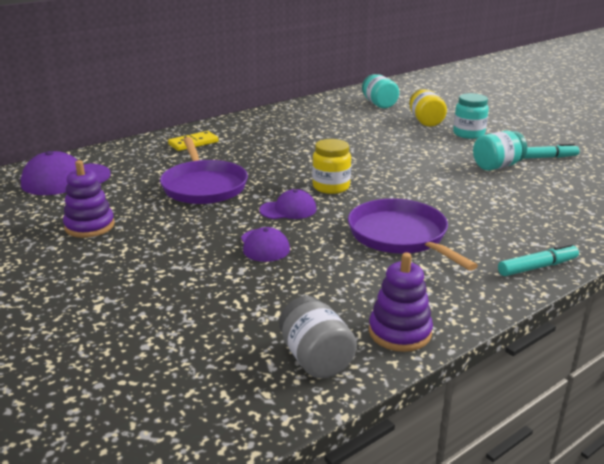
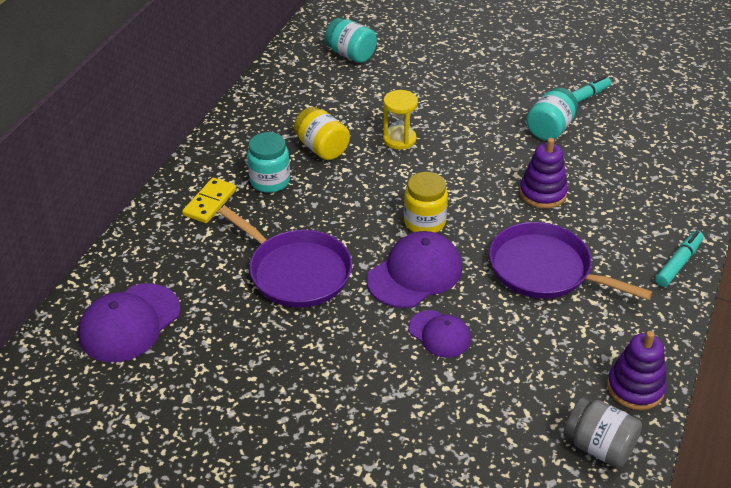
camera: 30 degrees left, 15 degrees up
purple stacking toy [63,160,115,238] -> purple stacking toy moved to [519,138,568,209]
purple cap [259,189,317,219] -> purple cap [367,231,462,308], size x1.64
yellow jar [409,89,447,127] -> yellow jar moved to [294,107,350,160]
turquoise jar [453,93,489,139] -> turquoise jar moved to [247,132,290,193]
none -> yellow hourglass [383,90,418,150]

